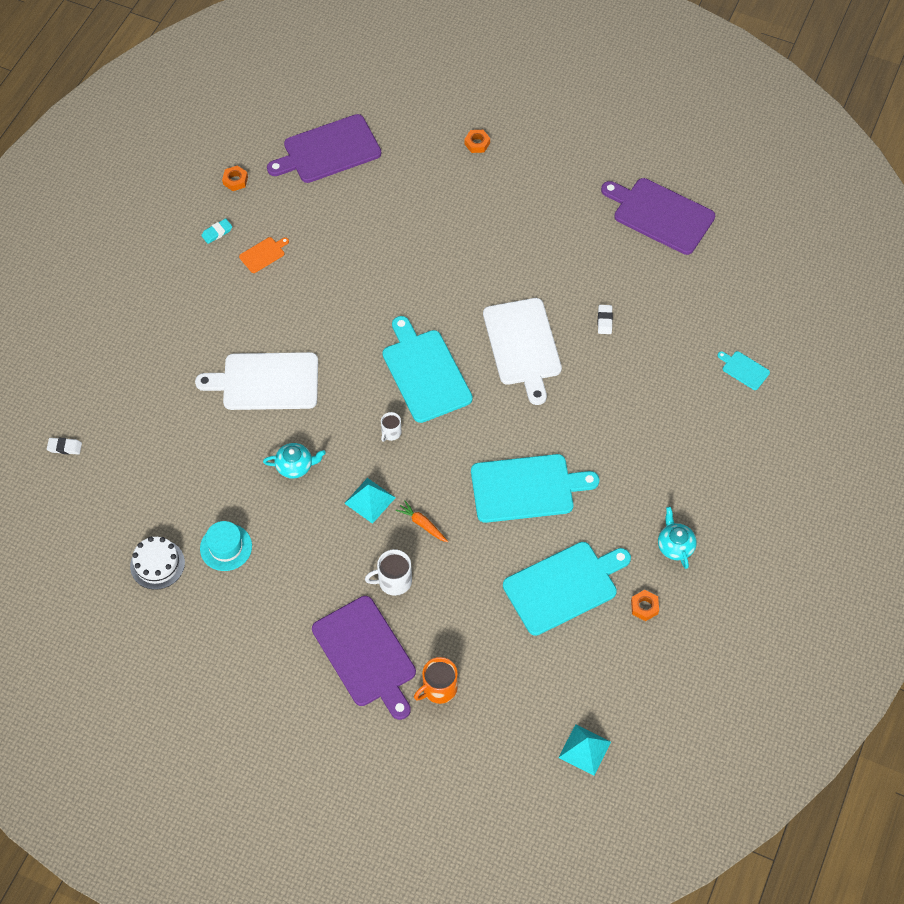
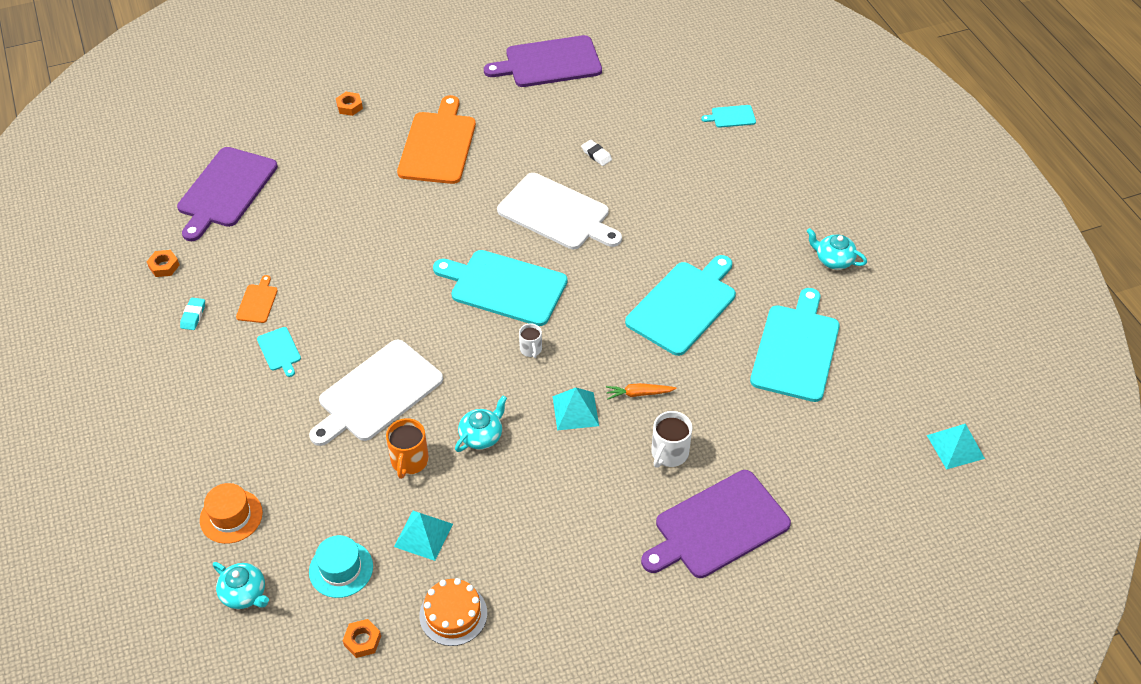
camera: 45 degrees left, 10 degrees down
white eraser [47,438,82,454] -> turquoise teapot [213,562,269,609]
white cake [130,537,185,590] -> orange cake [419,578,487,646]
turquoise hat [200,521,252,571] -> turquoise hat moved to [309,535,373,598]
purple cutting board [312,596,416,720] -> purple cutting board turned 135 degrees clockwise [641,470,791,578]
orange mug [414,657,458,704] -> orange mug moved to [386,418,429,479]
orange nut [631,590,659,621] -> orange nut moved to [342,619,381,658]
none -> orange hat [200,483,263,544]
none -> turquoise cutting board [257,327,301,377]
none -> turquoise pyramid [394,511,453,561]
none -> orange cutting board [397,95,476,184]

